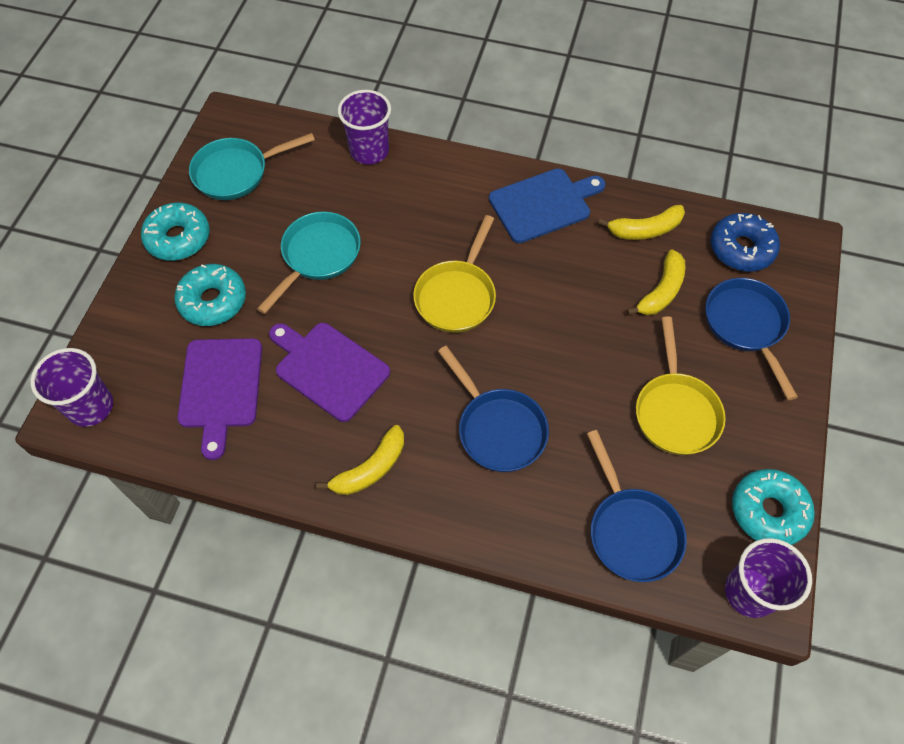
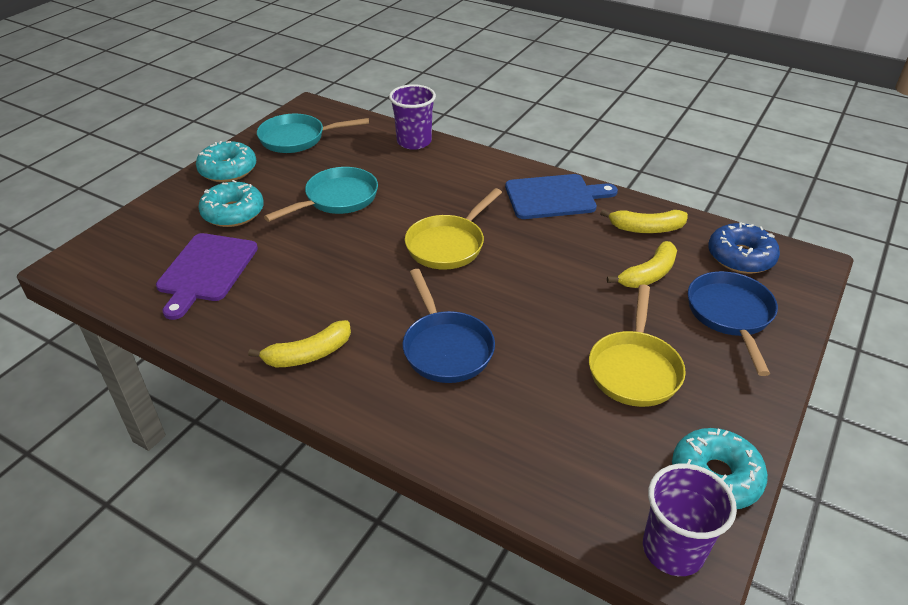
camera: 15 degrees right, 20 degrees down
purple cup [30,348,113,427] -> none
purple cutting board [269,323,390,422] -> none
blue pan [587,430,687,582] -> none

